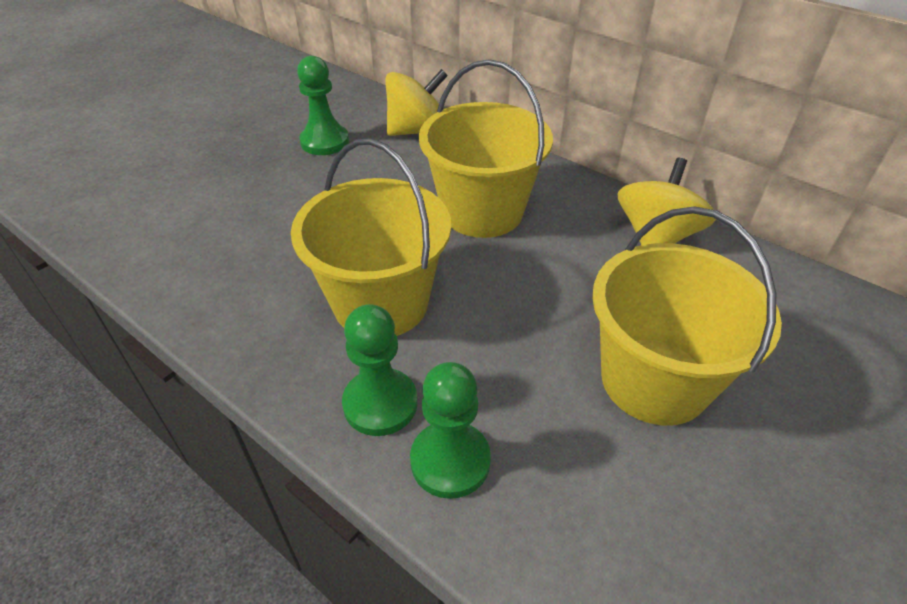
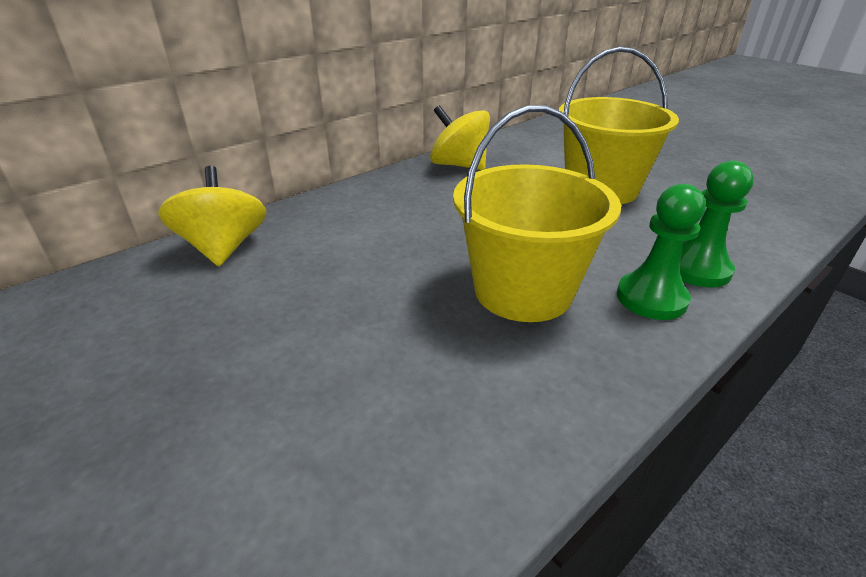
camera: 80 degrees left, 10 degrees down
green pawn [297,56,349,155] -> none
yellow bucket [419,59,553,238] -> none

